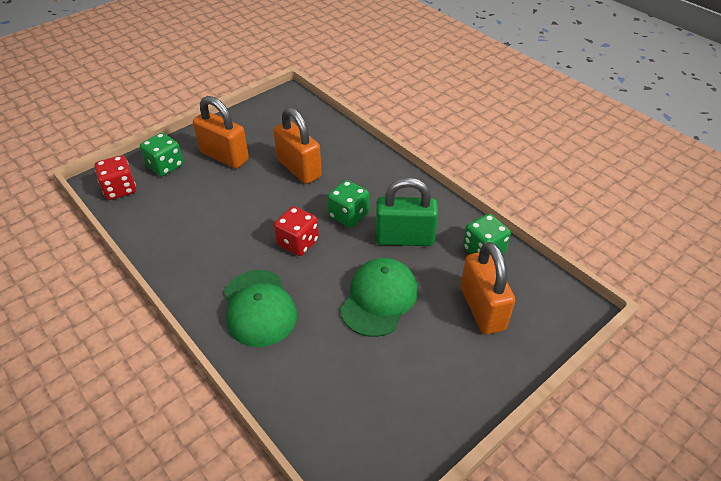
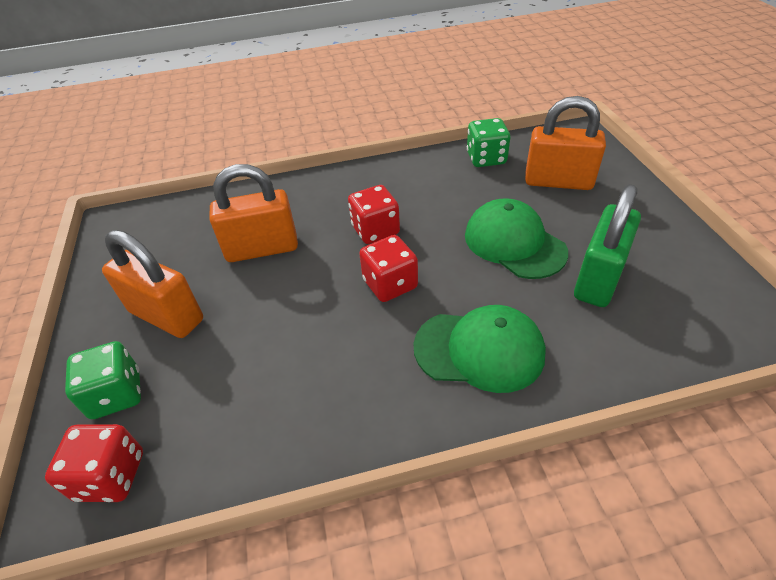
camera: 60 degrees left, 0 degrees up
orange padlock [193,96,249,169] -> orange padlock turned 60 degrees clockwise [102,230,203,338]
green dice [327,180,369,228] -> red dice [348,185,400,244]
green padlock [375,178,438,246] -> green padlock moved to [574,184,641,307]

